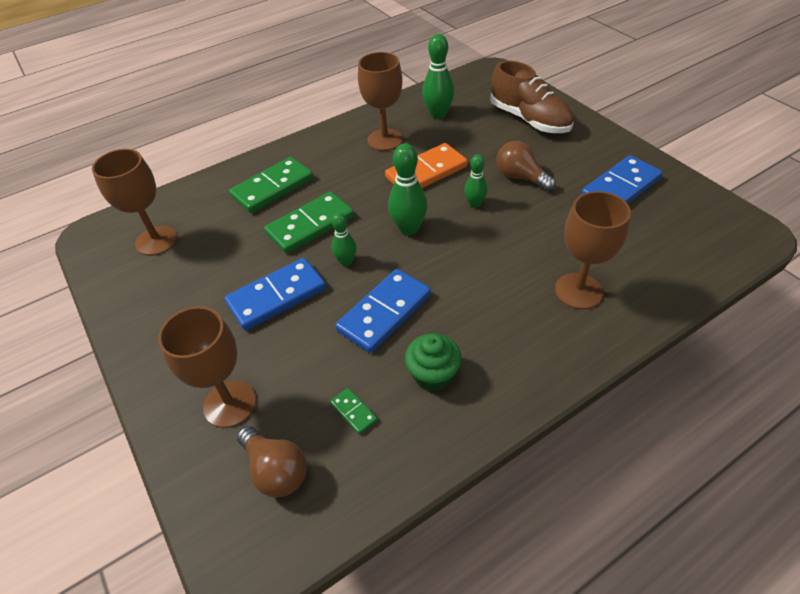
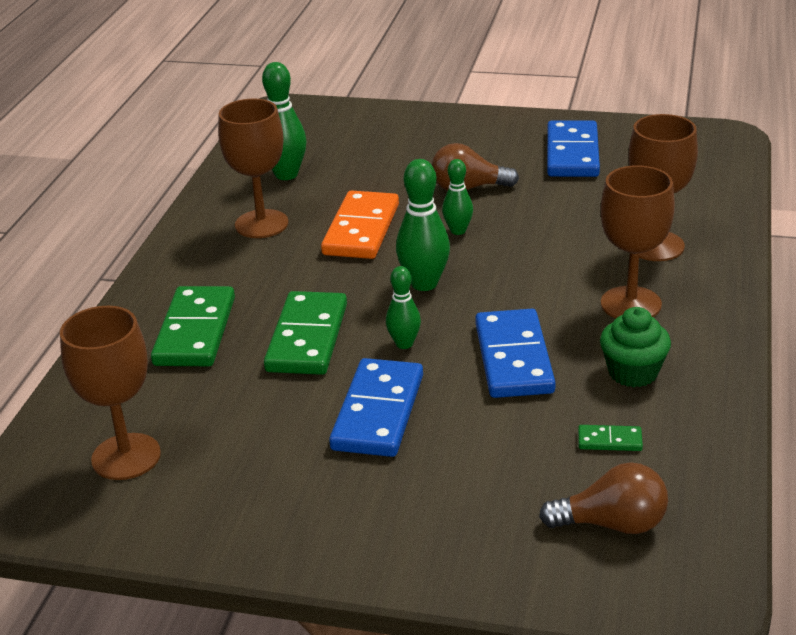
camera: 45 degrees left, 15 degrees down
brown goblet [158,306,256,428] -> brown goblet moved to [601,165,675,318]
brown shoe [490,60,574,133] -> none

